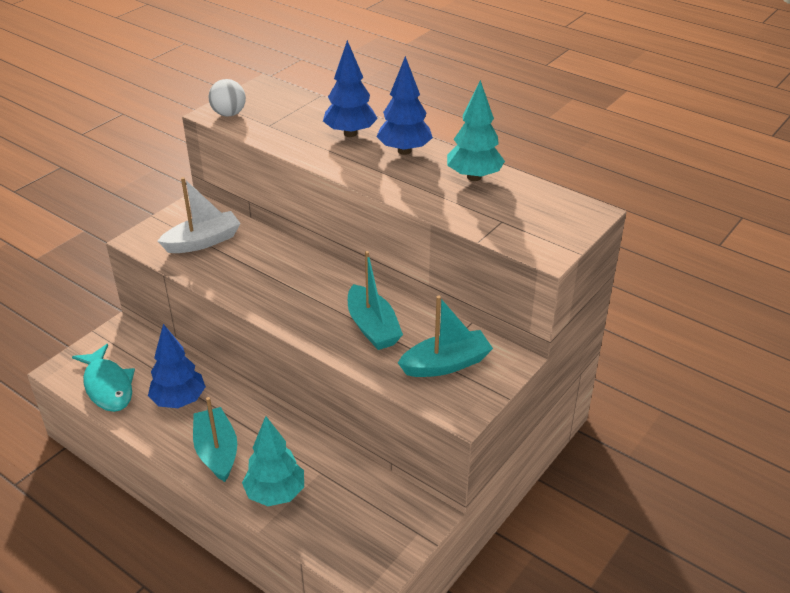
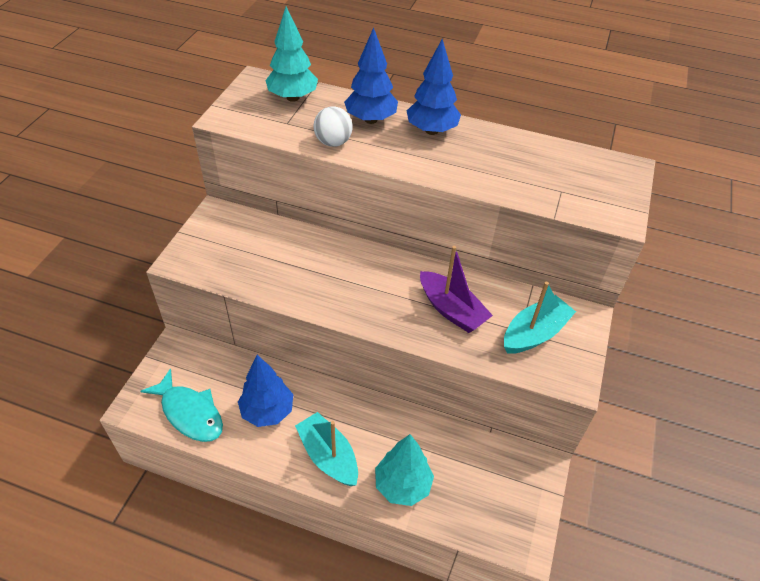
camera: 20 degrees left, 10 degrees up
white boat [158,177,241,253] -> none
white ball [209,79,246,117] -> white ball moved to [314,106,353,147]
turquoise boat [348,251,403,350] -> purple boat [420,246,493,333]
turquoise tree [447,80,505,181] -> turquoise tree moved to [265,7,318,102]

